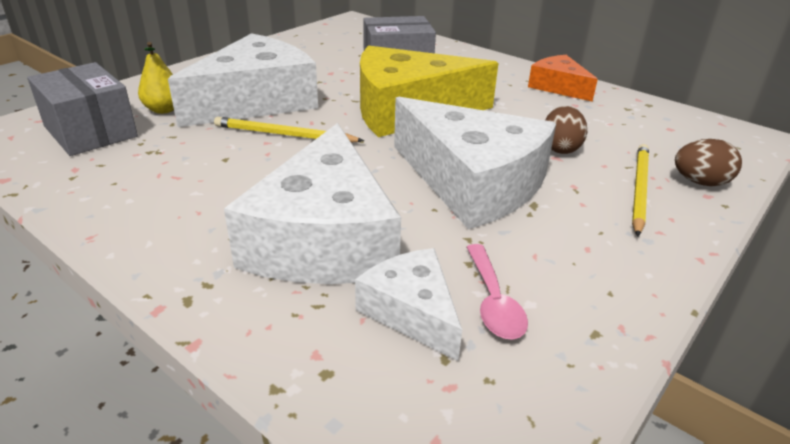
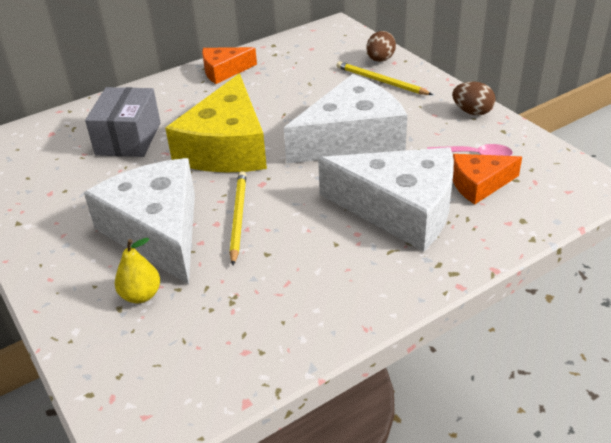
camera: 70 degrees left, 5 degrees up
grey box [27,62,138,156] -> none
yellow pencil [214,117,364,143] -> yellow pencil turned 150 degrees clockwise [230,171,246,265]
white cheese [355,248,462,361] -> orange cheese [453,154,522,205]
brown egg [545,106,587,154] -> brown egg moved to [452,82,496,115]

